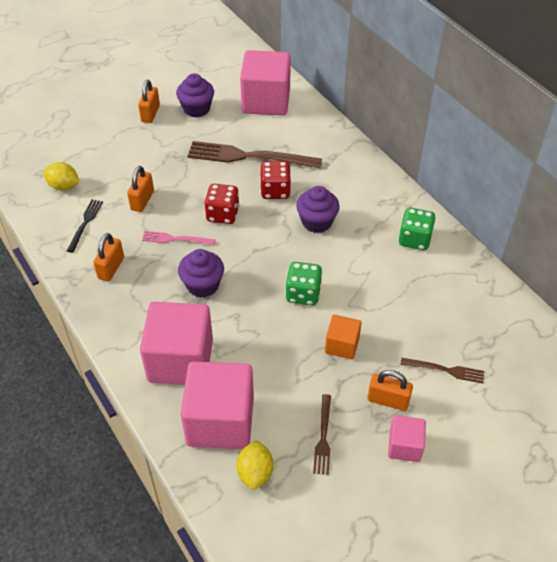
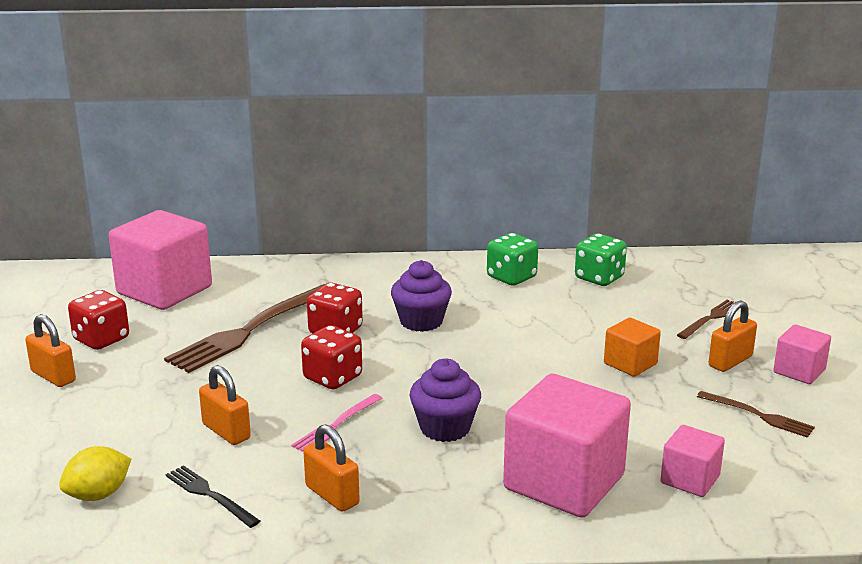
camera: 60 degrees left, 25 degrees down
purple cupcake [176,73,214,117] -> red dice [68,290,129,350]
pink cube [181,361,254,449] -> pink cube [660,425,725,497], size x0.51
yellow lemon [237,440,273,490] -> none
green dice [285,262,322,306] -> green dice moved to [575,234,627,286]

